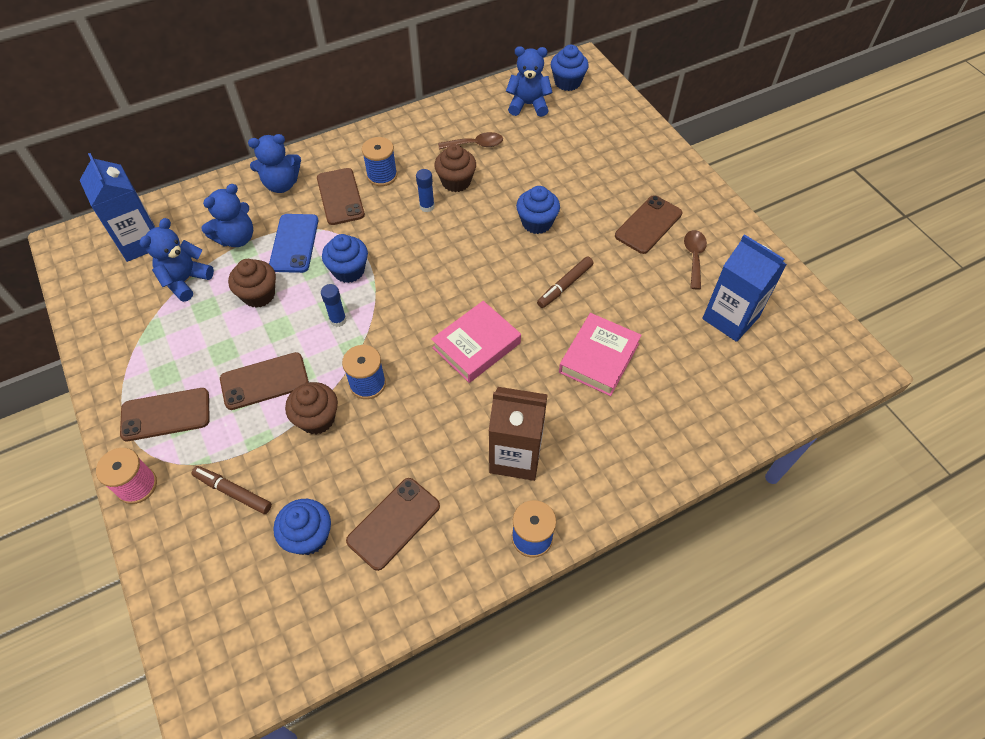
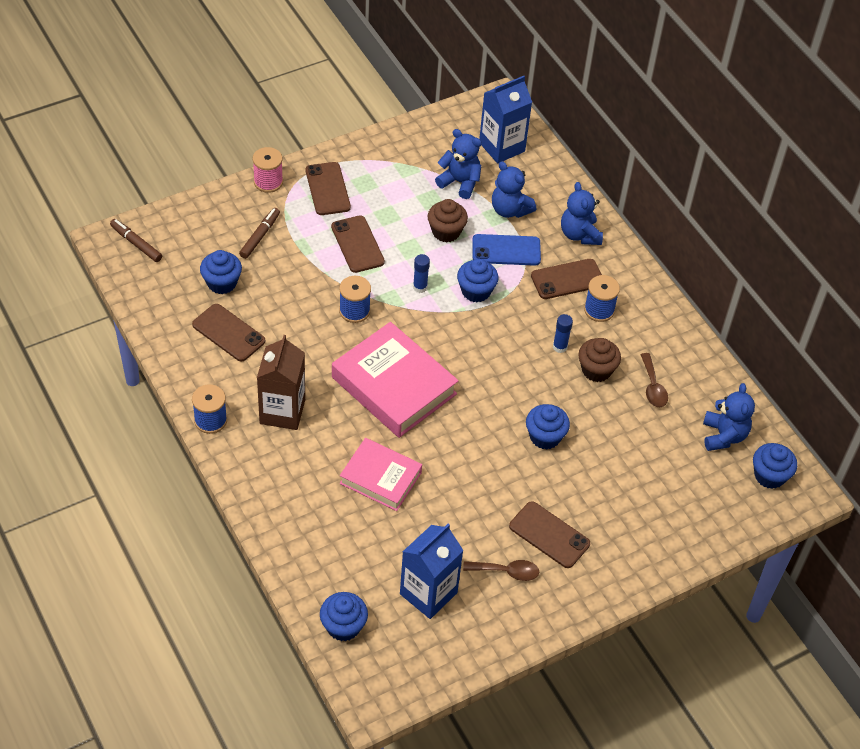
camera: 85 degrees right, 5 degrees down
brown cupcake [285,382,338,434] -> none
pink book [431,301,521,383] -> pink book [332,322,458,438], size x1.58
brown marker [537,257,593,308] -> brown marker moved to [110,219,162,262]
none -> blue cupcake [320,592,368,641]

